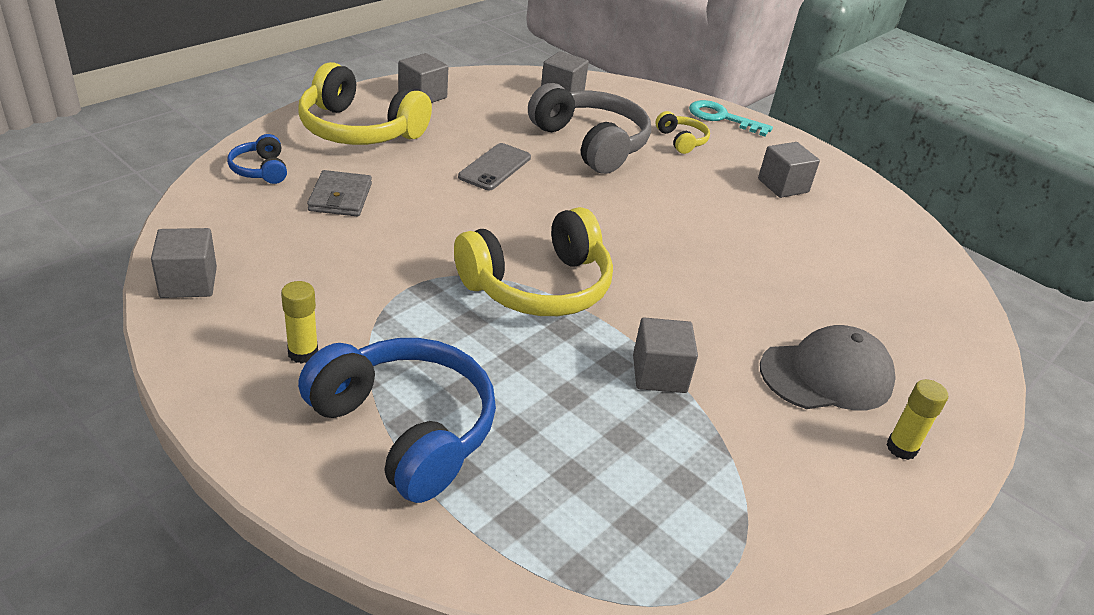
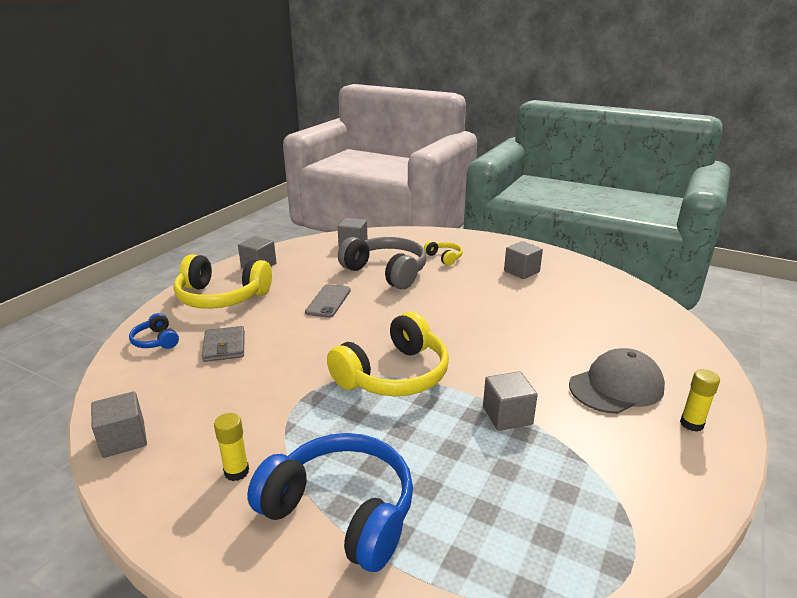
camera: 10 degrees left, 10 degrees down
turquoise key [689,100,773,136] -> none

